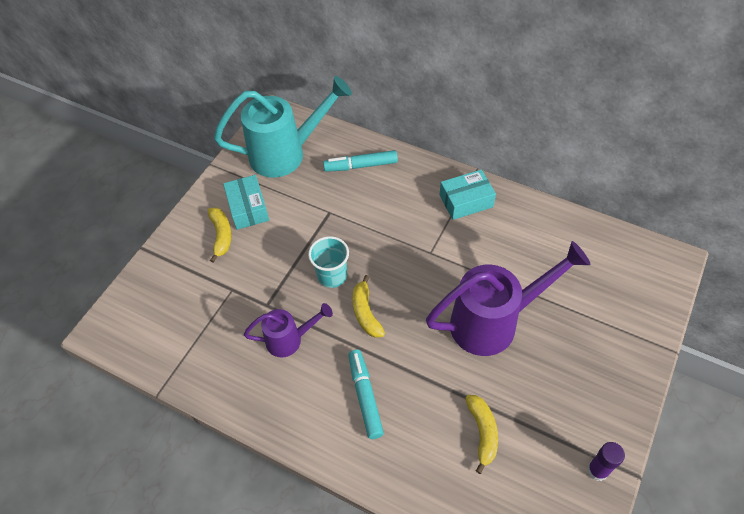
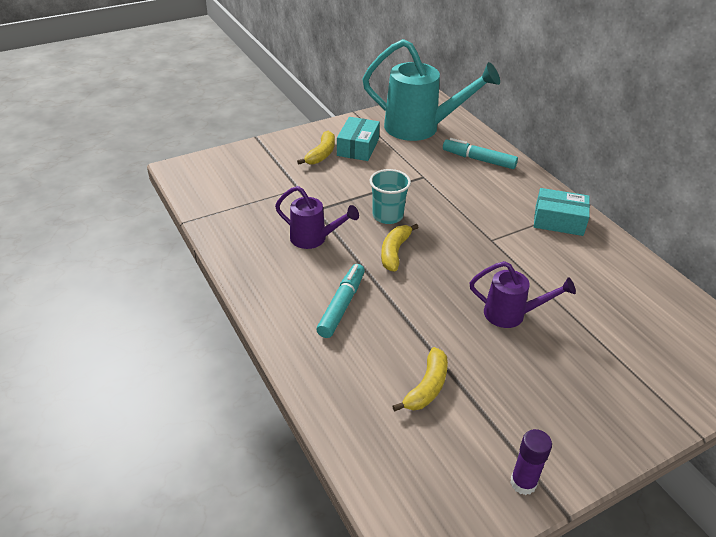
camera: 30 degrees right, 15 degrees down
purple watering can [426,241,591,356] -> purple watering can [470,261,576,328], size x0.54

